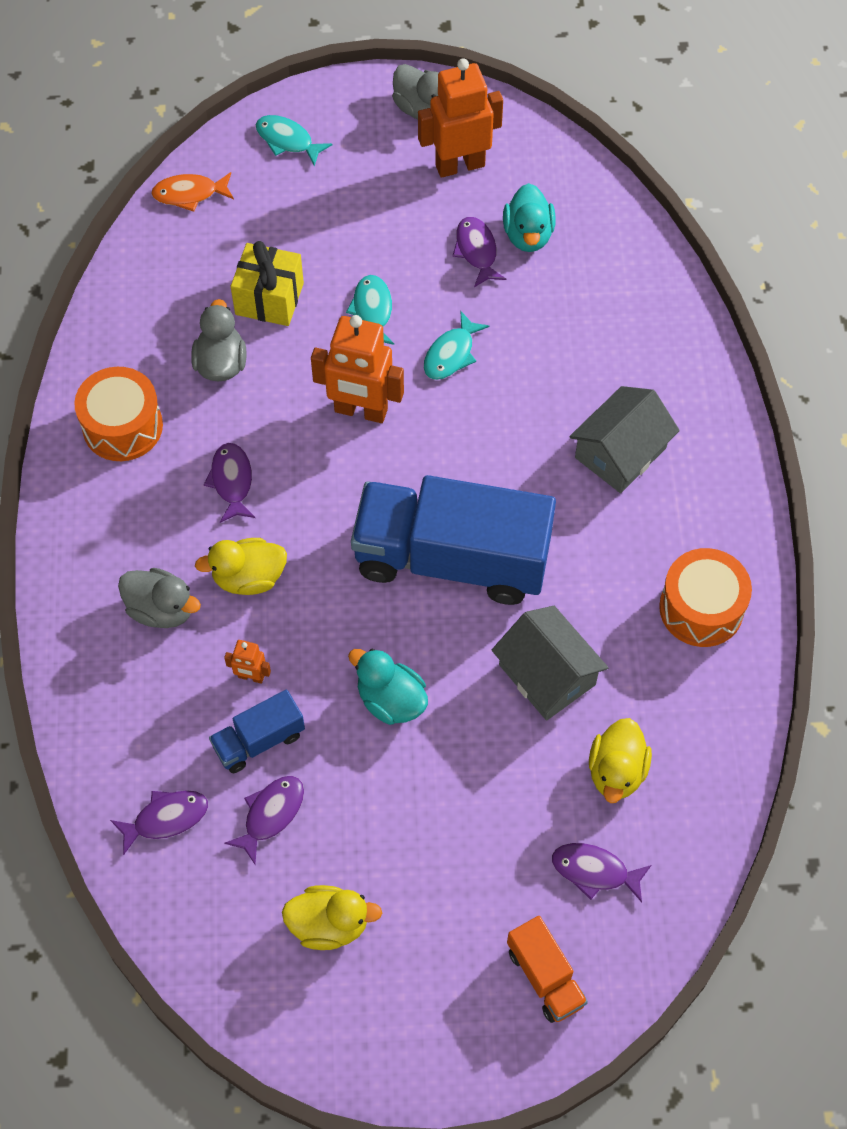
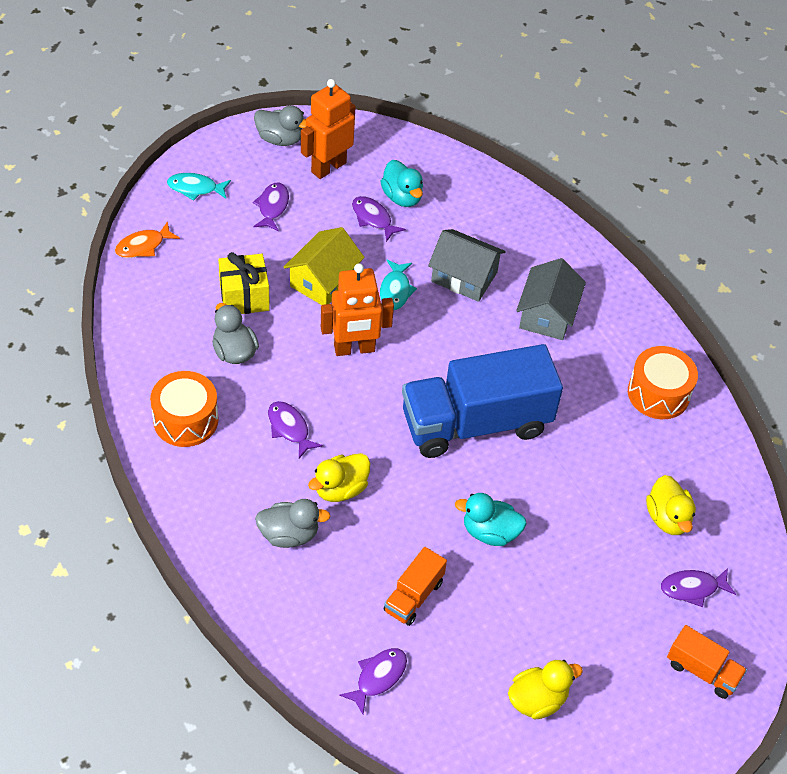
camera: 30 degrees left, 10 degrees down
blue truck [209,690,305,773] -> orange truck [384,547,447,626]
orange robot [224,640,271,684] -> none
purple fish [224,776,304,864] -> purple fish moved to [252,183,289,232]
turquoise fish [346,275,394,345] -> yellow house [284,227,365,305]
grey house [492,606,609,721] -> grey house moved to [428,229,506,302]

